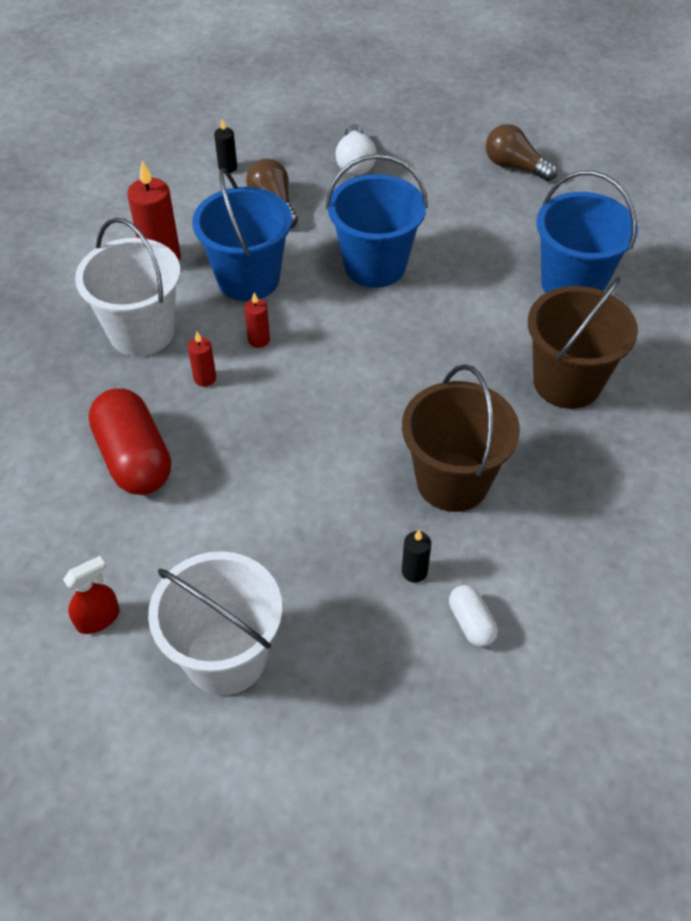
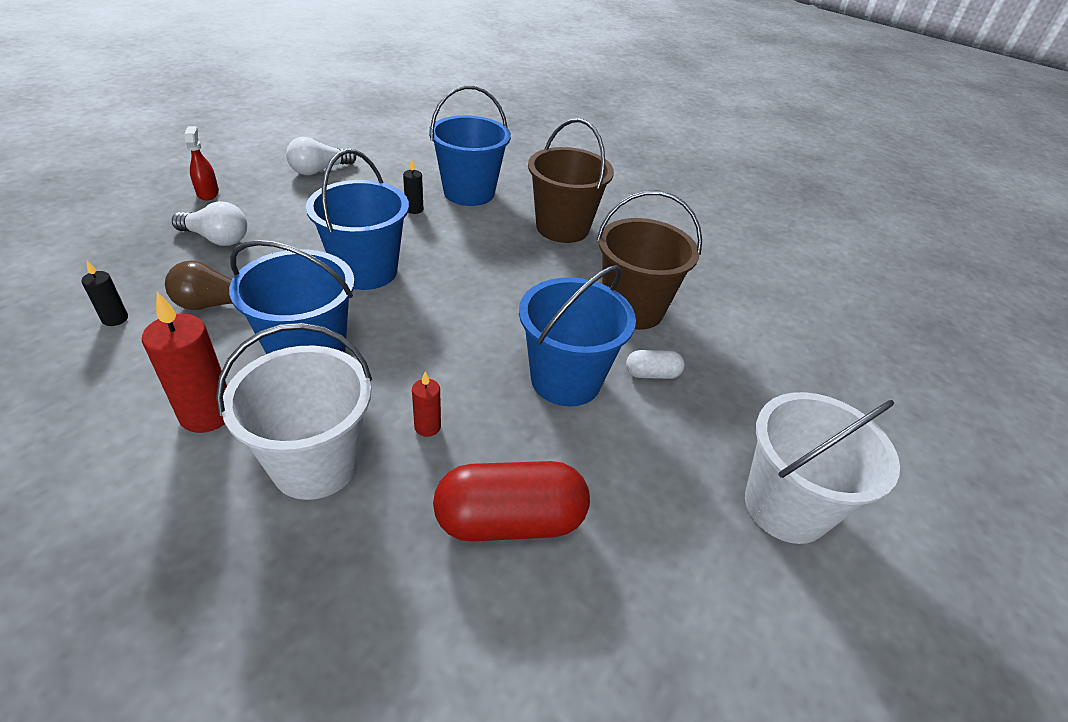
camera: 75 degrees left, 10 degrees down
red spray bottle [63,556,120,634] -> red spray bottle moved to [184,126,219,201]
red candle [244,292,270,348] -> none
black candle [402,530,431,583] -> black candle moved to [403,160,423,214]
white capsule [449,585,498,647] -> white capsule moved to [626,350,685,379]
brown light bulb [486,124,558,181] -> white light bulb [286,137,356,175]
none -> blue bucket [519,265,636,406]

